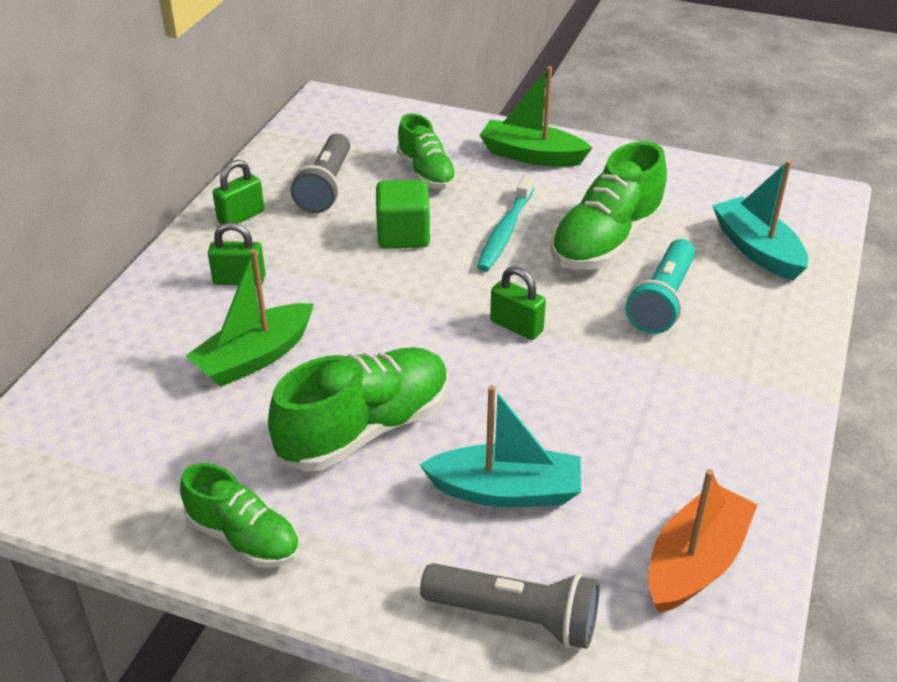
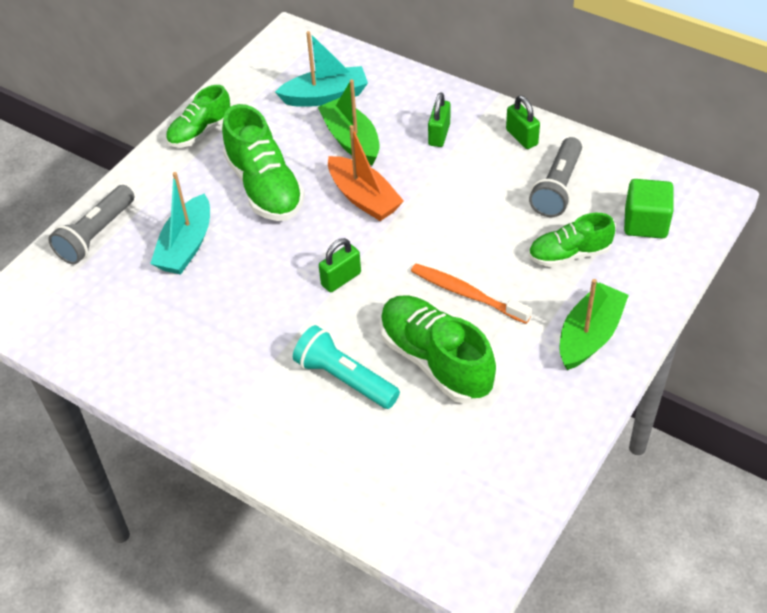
camera: 105 degrees right, 10 degrees up
grey flashlight [291,133,350,213] -> grey flashlight turned 90 degrees counterclockwise [529,137,582,217]
green cube [376,180,430,249] -> green cube moved to [624,179,674,239]
turquoise toothbrush [477,174,535,272] -> orange toothbrush [411,264,532,324]
orange boat [648,469,758,613] -> orange boat moved to [328,125,404,221]
turquoise boat [712,160,808,281] -> turquoise boat moved to [275,31,368,107]

